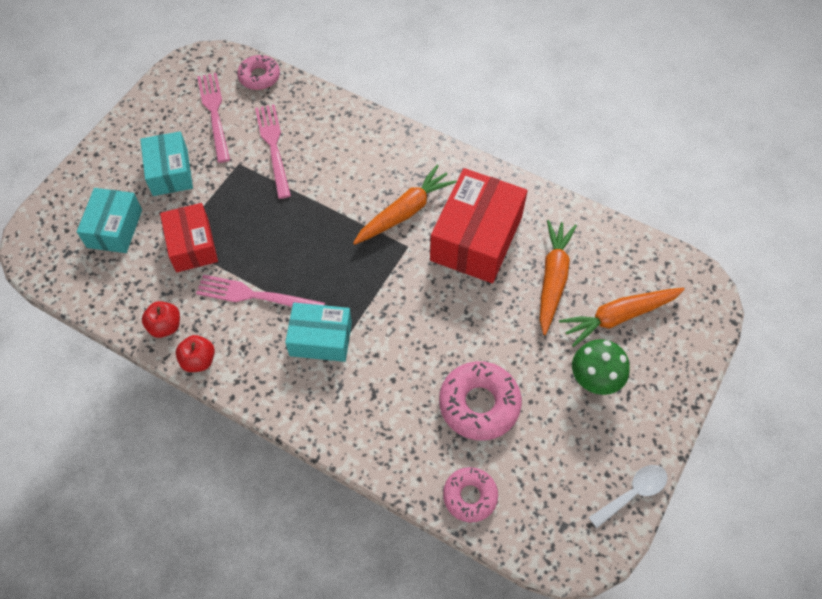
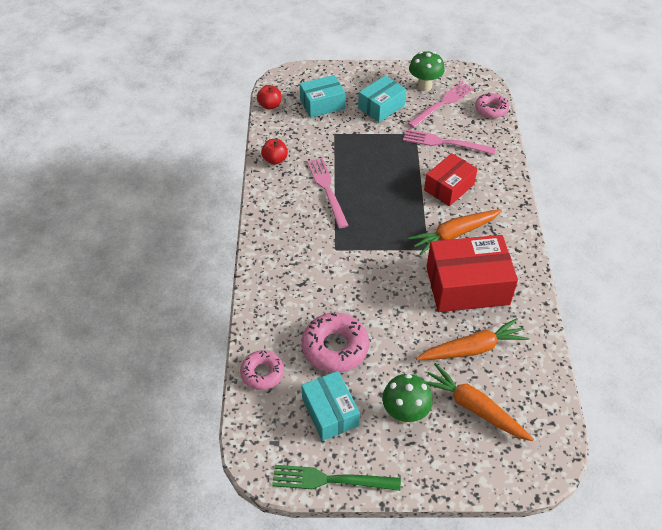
camera: 60 degrees right, 10 degrees down
red box [160,203,218,272] -> red box moved to [424,153,478,206]
red apple [176,335,215,372] -> red apple moved to [257,85,281,110]
pink fork [255,104,291,199] -> pink fork turned 120 degrees counterclockwise [403,129,496,155]
turquoise box [285,303,352,362] -> turquoise box moved to [301,371,360,441]
orange carrot [353,165,457,245] -> orange carrot turned 135 degrees clockwise [408,209,502,255]
white spoon [589,465,668,528] -> green fork [272,465,401,491]
none -> green mushroom [409,51,445,91]

